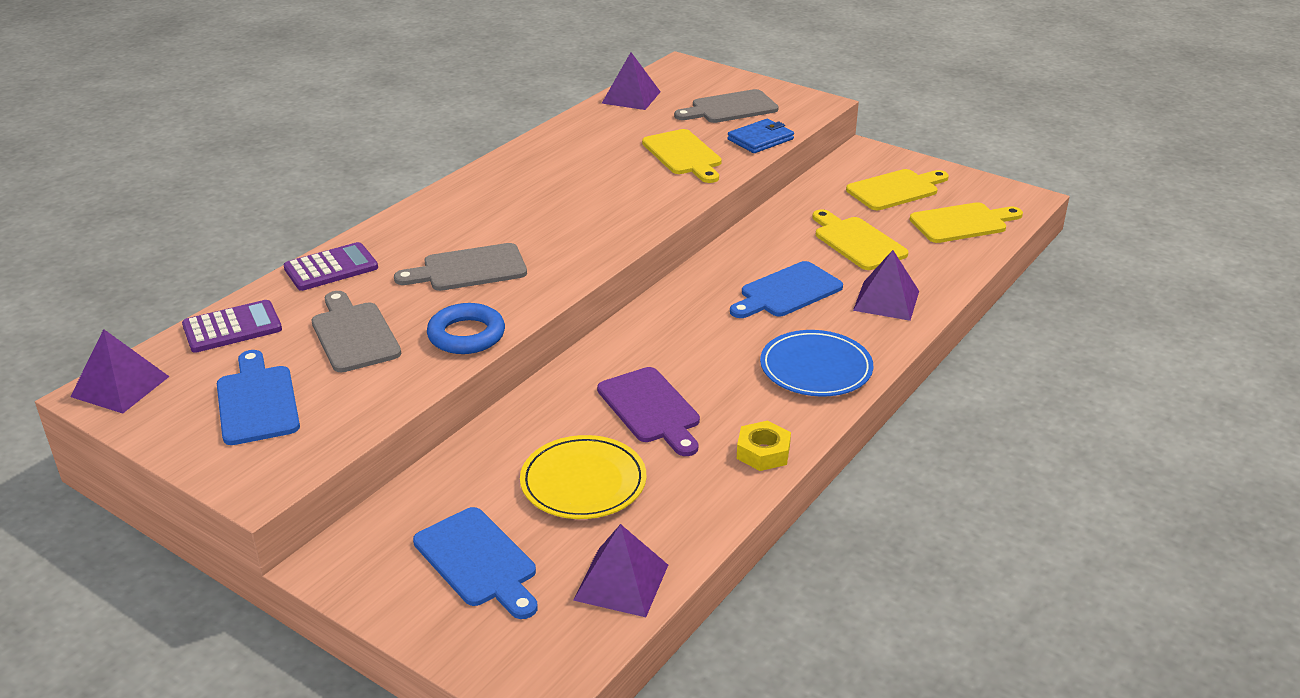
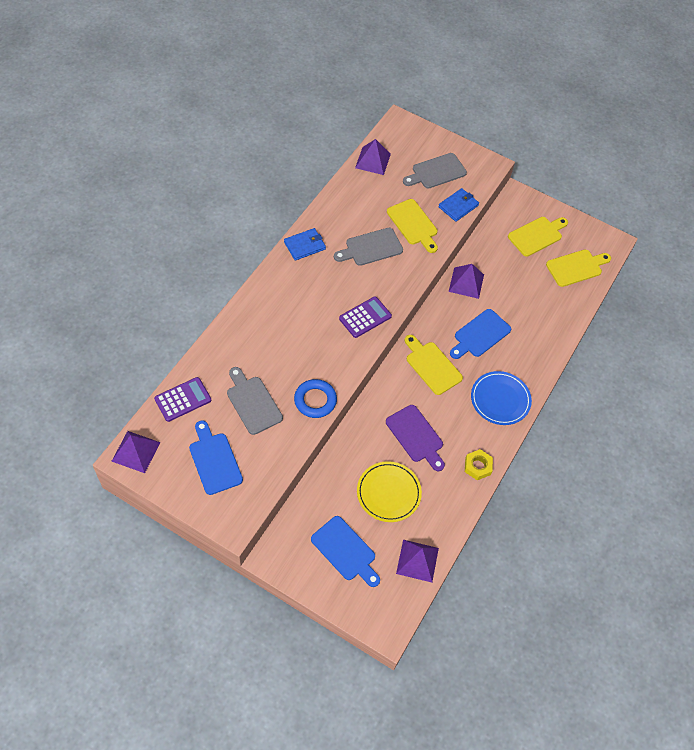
camera: 10 degrees left, 25 degrees up
purple calculator [283,242,378,291] -> purple calculator moved to [339,296,392,338]
grey cutting board [394,243,527,291] -> grey cutting board moved to [334,228,403,266]
yellow cutting board [812,209,908,270] -> yellow cutting board moved to [405,335,463,395]
purple pyramid [853,250,919,321] -> purple pyramid moved to [449,264,484,299]
none -> blue wallet [284,228,326,261]

